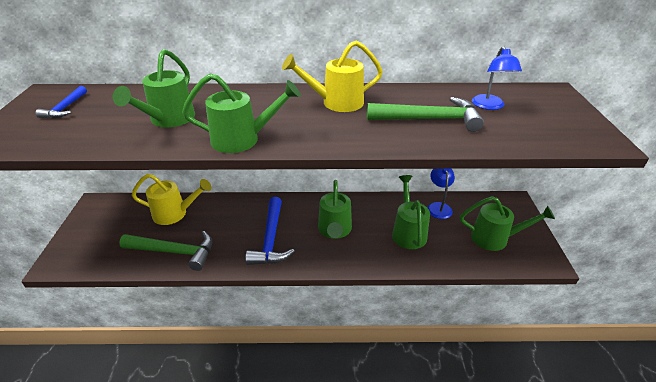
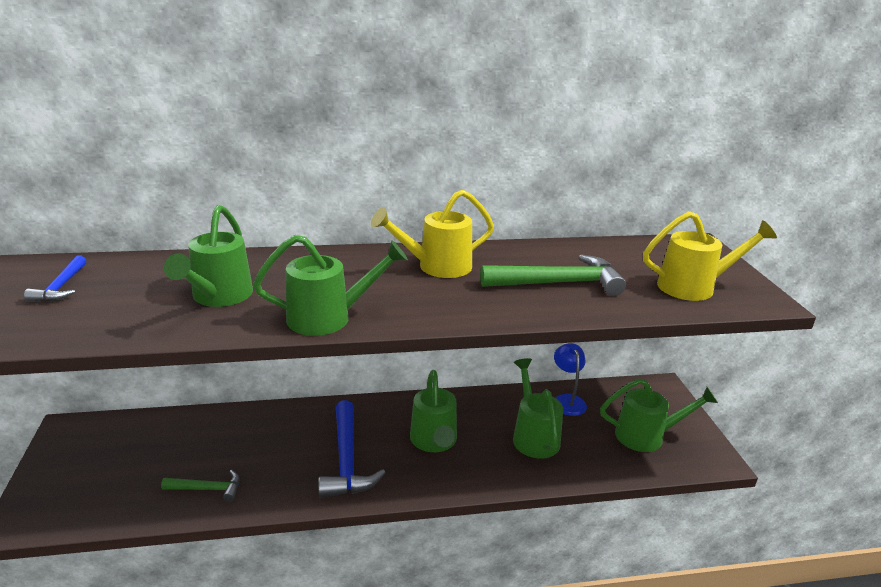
camera: 10 degrees left, 10 degrees down
green hammer [119,231,212,271] -> green hammer [161,470,240,502], size x0.56
yellow watering can [132,174,211,225] -> yellow watering can moved to [643,211,777,301]
blue lamp [472,46,522,110] -> none

